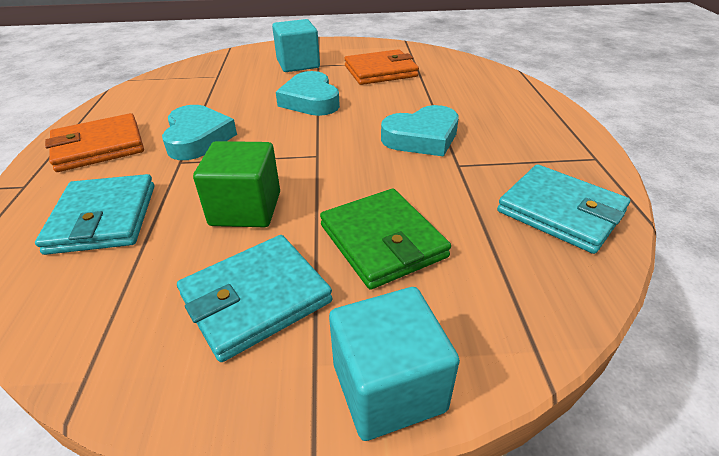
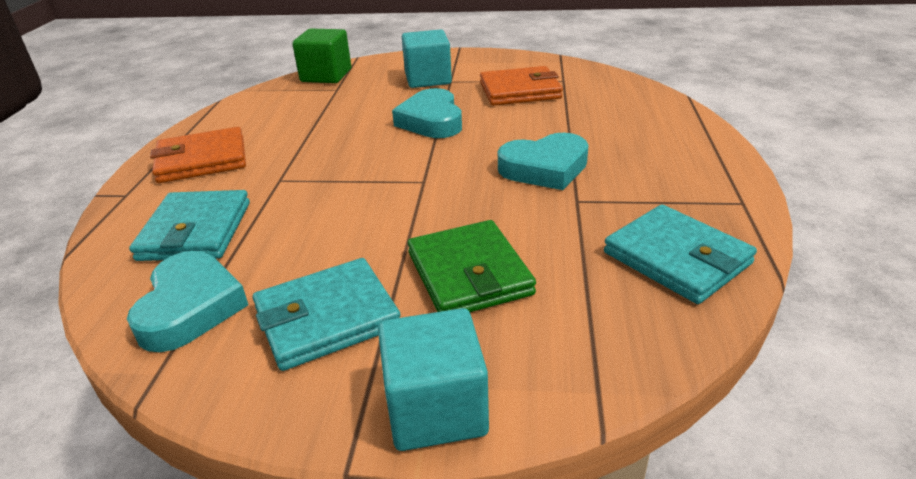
camera: 10 degrees right, 5 degrees down
turquoise heart [162,105,237,160] -> turquoise heart moved to [127,251,248,352]
green cube [193,141,280,227] -> green cube moved to [292,29,351,83]

